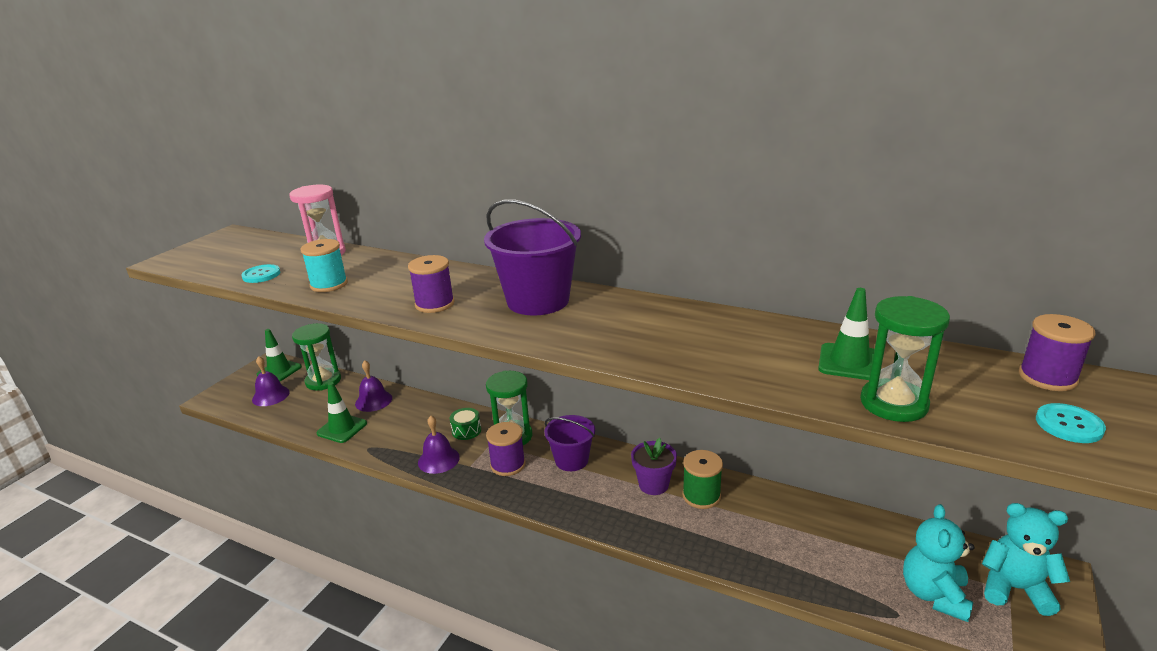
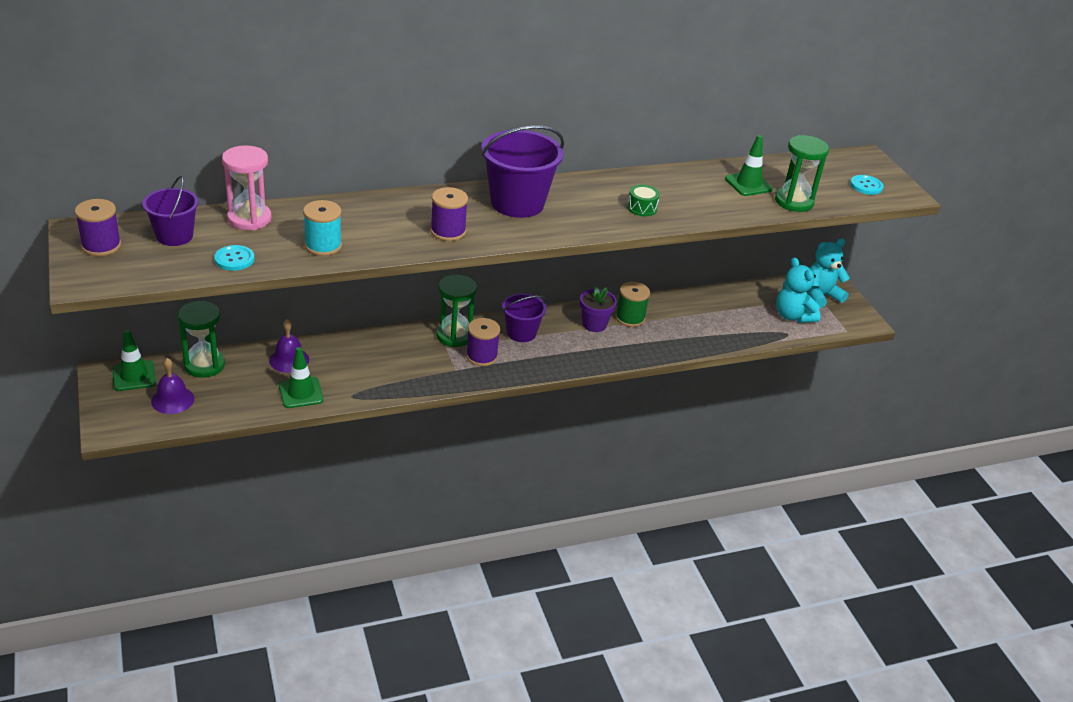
camera: 50 degrees left, 10 degrees up
purple bell [418,416,460,474] -> none
green drum [450,408,481,440] -> green drum moved to [627,185,660,216]
purple spool [1019,314,1096,391] -> purple spool moved to [75,199,121,256]
none -> purple bucket [142,176,199,246]

